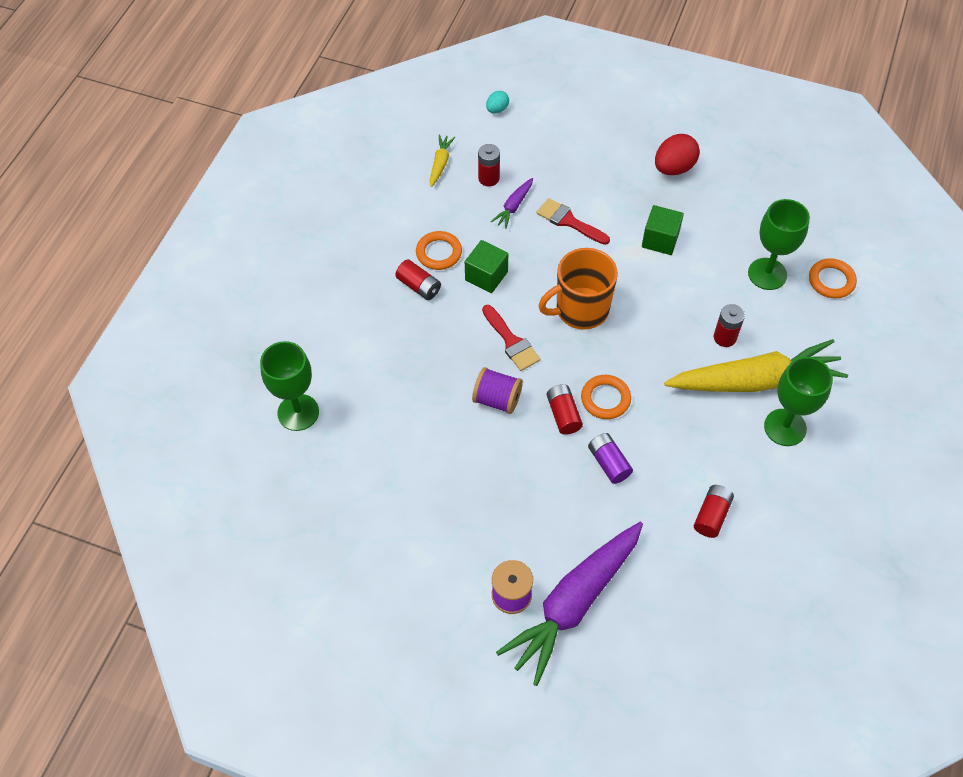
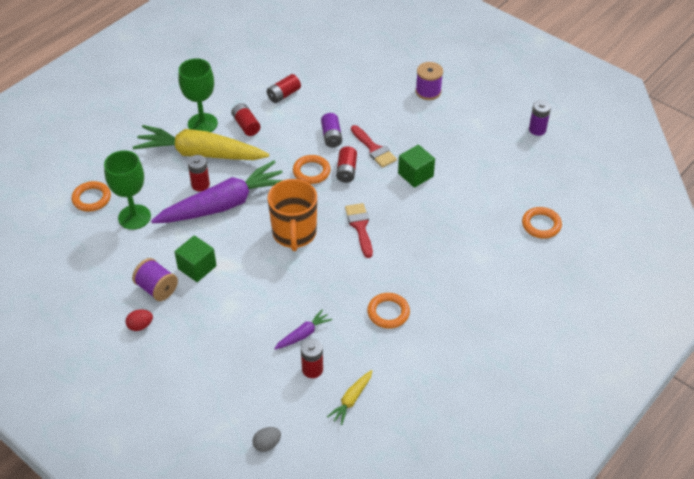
camera: 160 degrees left, 10 degrees down
green goblet [260,341,319,431] -> orange ring [522,207,562,239]
red battery [395,259,441,300] -> red battery moved to [231,103,260,136]
green cube [465,240,508,293] -> green cube moved to [398,145,435,188]
purple spool [472,367,523,414] -> purple spool moved to [132,258,178,301]
turquoise egg [486,91,509,113] -> grey egg [253,427,281,452]
purple carrot [496,522,643,686] -> purple carrot moved to [151,160,283,223]
red brush [537,198,610,245] -> red brush moved to [351,125,397,168]
orange mug [539,248,618,330] -> orange mug turned 90 degrees clockwise [268,179,317,251]
red egg [655,134,700,175] -> red egg [126,310,153,331], size x0.56
none -> purple battery [529,100,551,136]

